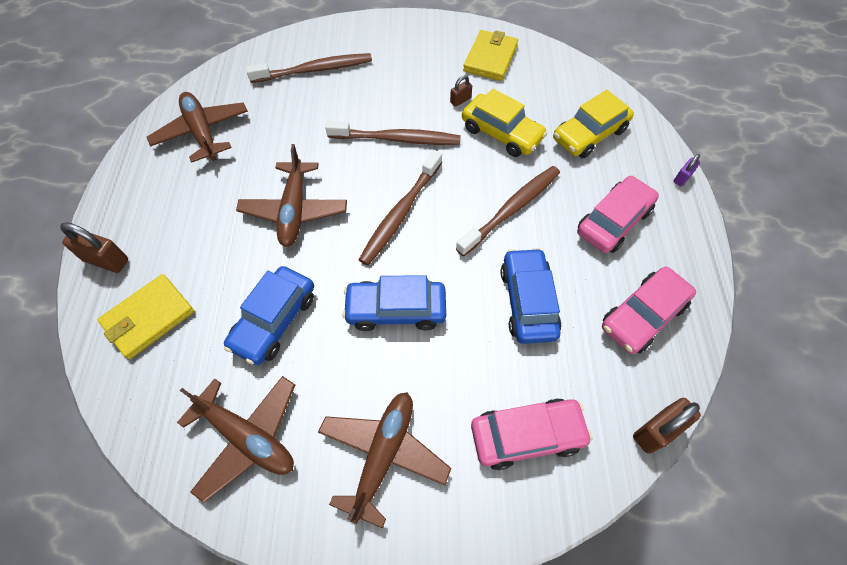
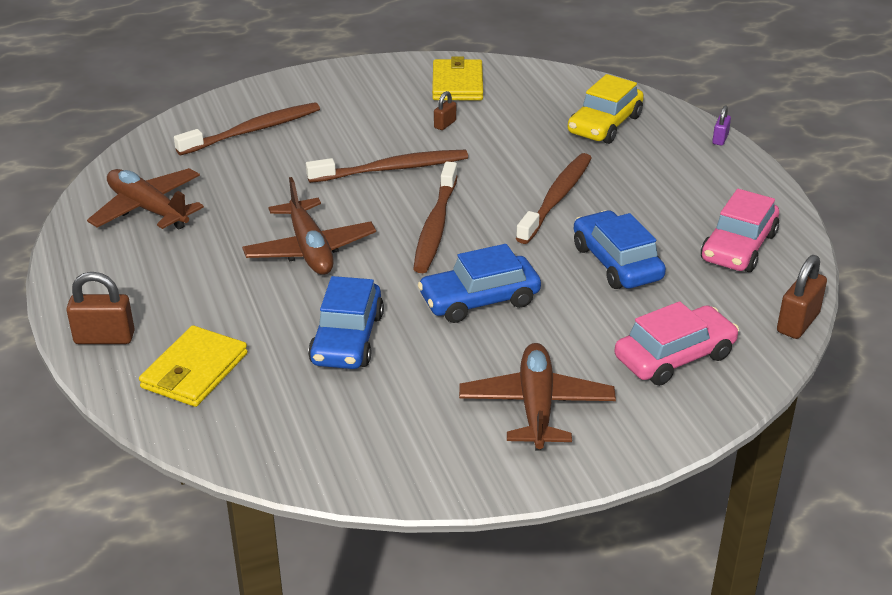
camera: 20 degrees left, 25 degrees down
brown plane [177,376,295,503] -> none
yellow car [462,89,547,157] -> none
pink car [577,176,659,253] -> none

